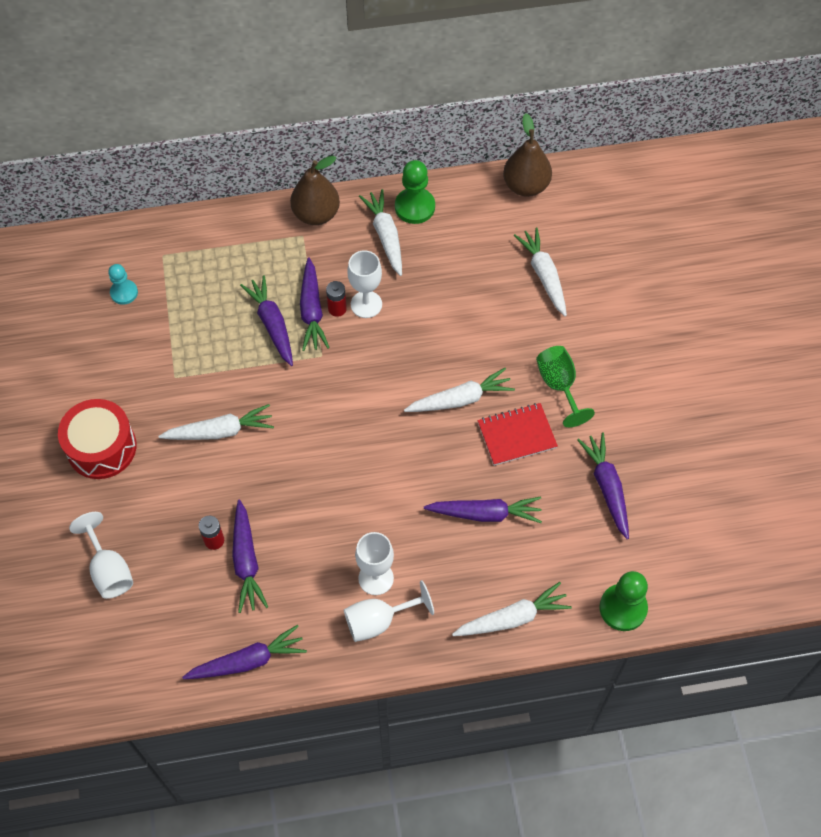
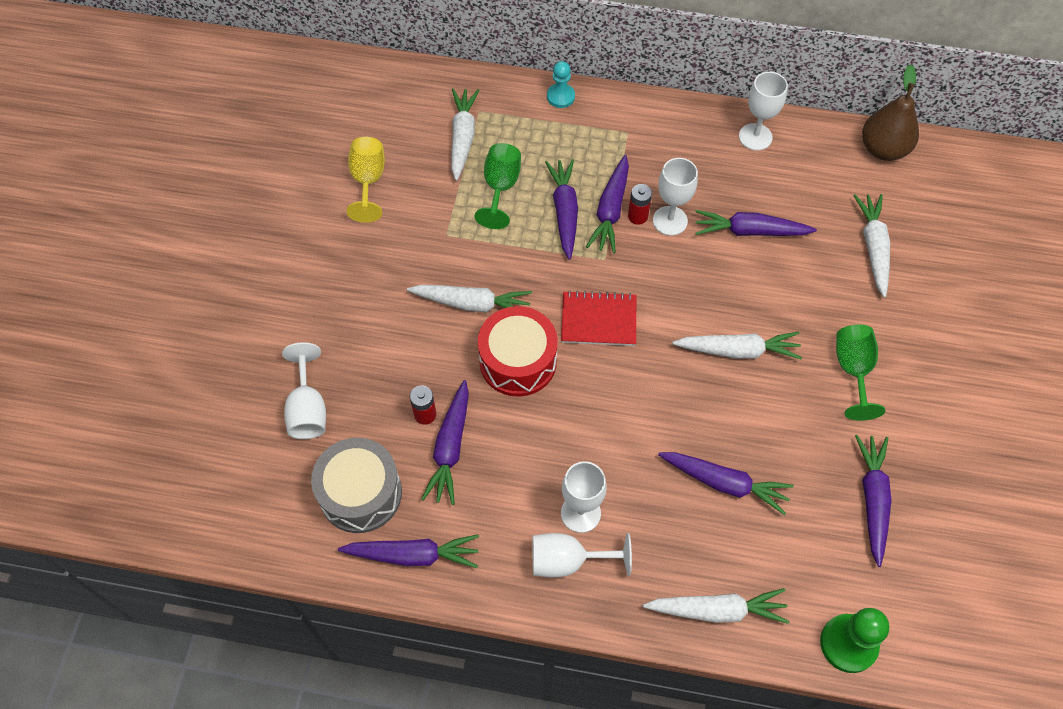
camera: 20 degrees right, 0 degrees up
red drum [58,399,137,479] -> red drum moved to [478,306,558,397]
turquoise pawn [108,264,138,305] -> turquoise pawn moved to [547,61,575,108]
brown pear [290,156,340,225] -> none
white carrot [359,189,402,276] -> white carrot moved to [451,88,479,181]
green pawn [395,160,435,224] -> white goblet [739,72,788,151]
red notebook [478,403,558,466] -> red notebook moved to [561,290,636,346]
none -> grey drum [311,438,402,533]
none -> yellow goblet [346,137,385,223]
none -> green goblet [475,143,521,229]
none -> purple carrot [695,210,817,236]

